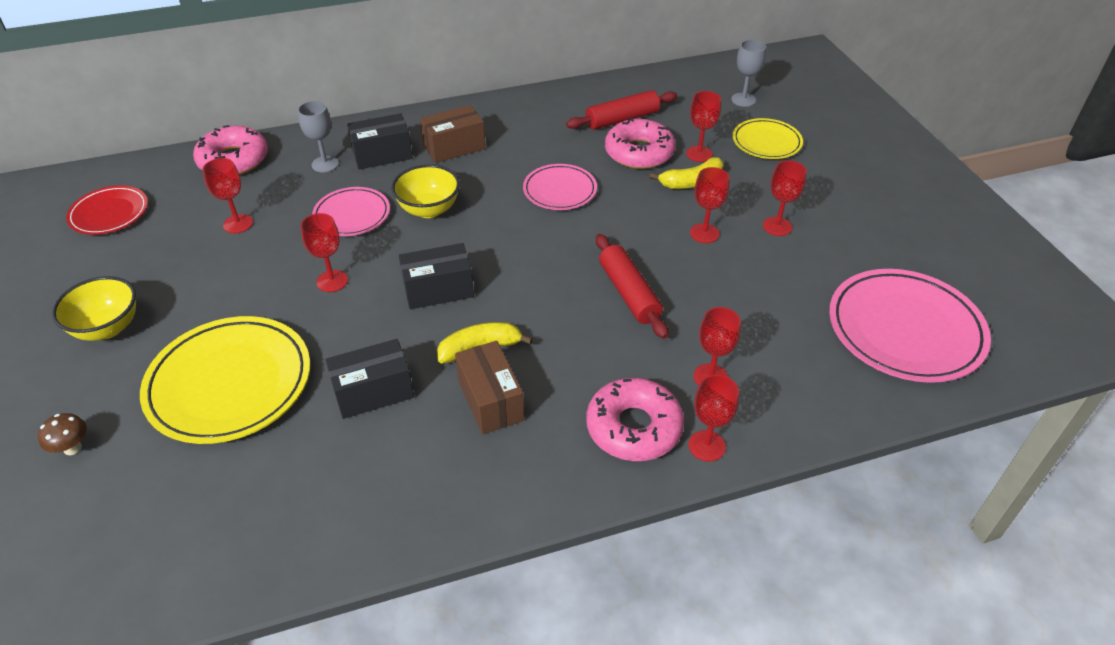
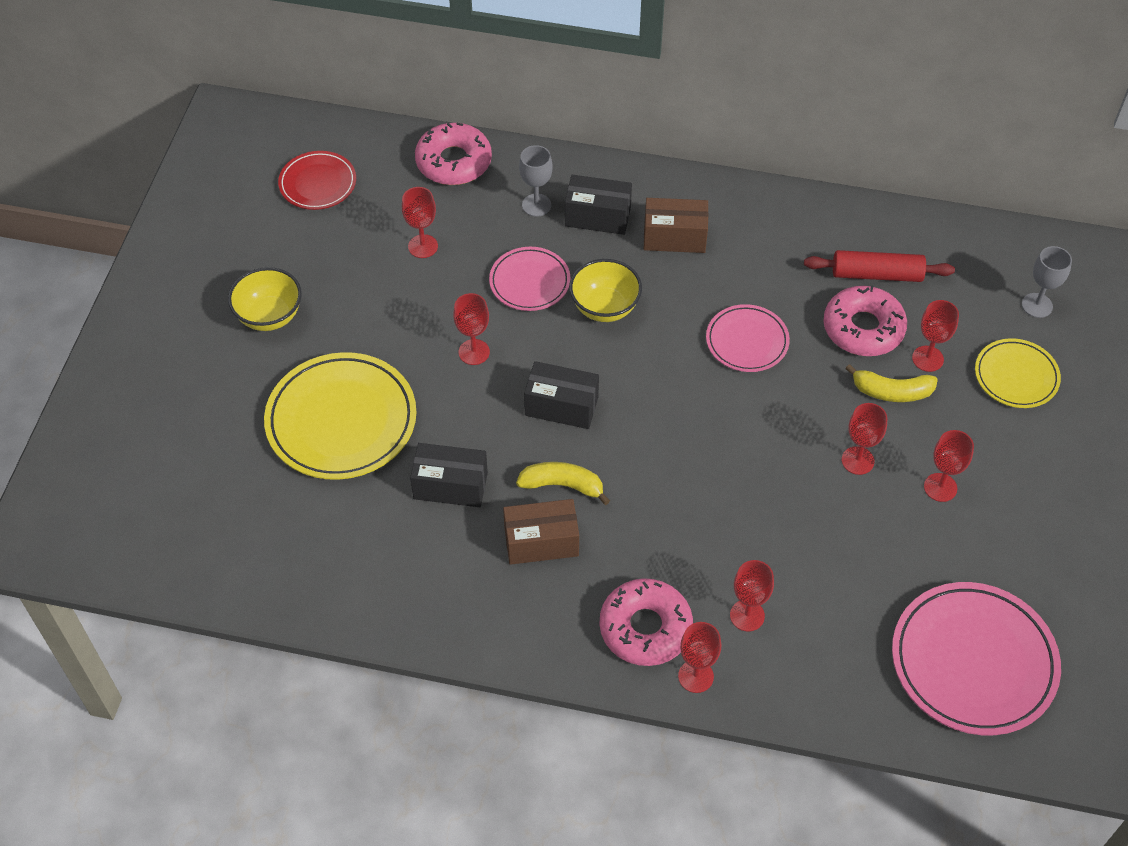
camera: 30 degrees right, 10 degrees up
brown mushroom [38,413,87,455] -> none
brown box [455,341,524,434] -> brown box turned 75 degrees clockwise [503,499,579,565]
red rolling pin [596,234,668,339] -> none

